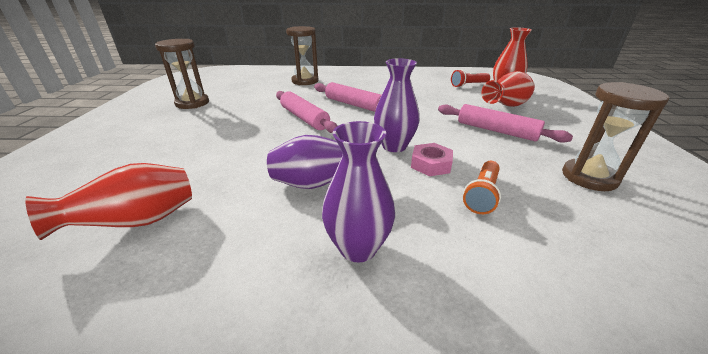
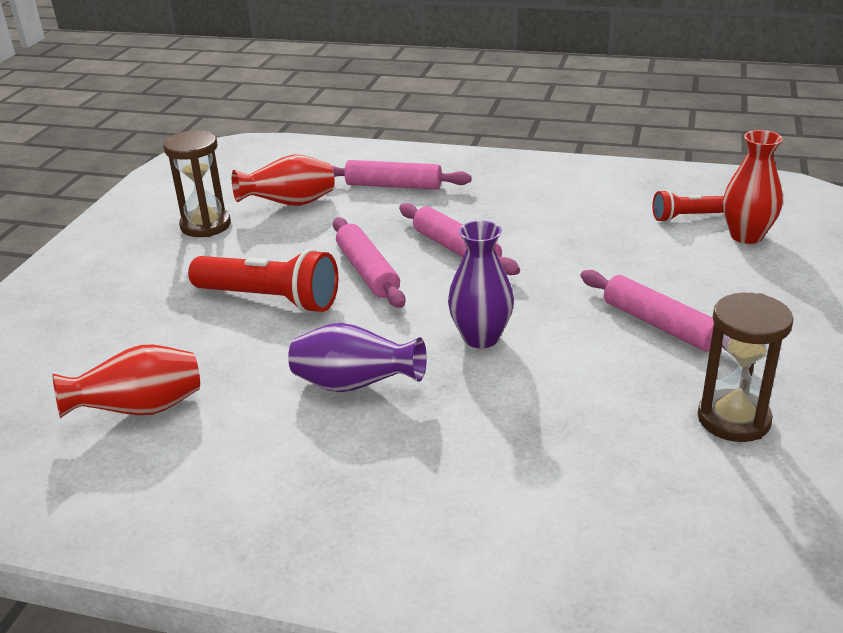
camera: 15 degrees right, 0 degrees up
brown hourglass [286,26,318,85] -> pink rolling pin [331,160,471,190]
purple vase [322,121,395,262] -> none
pink nut [411,143,453,176] -> none
orange flashlight [463,161,501,214] -> none
red vase [481,71,535,107] -> red vase moved to [232,155,335,206]
none -> red flashlight [188,249,338,313]

